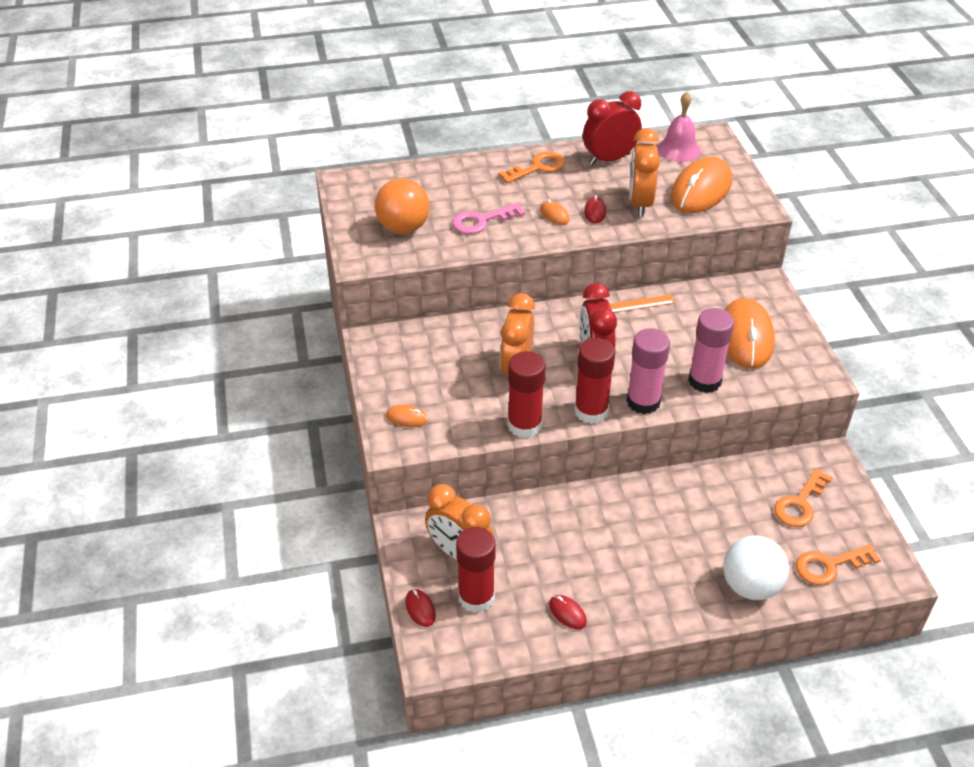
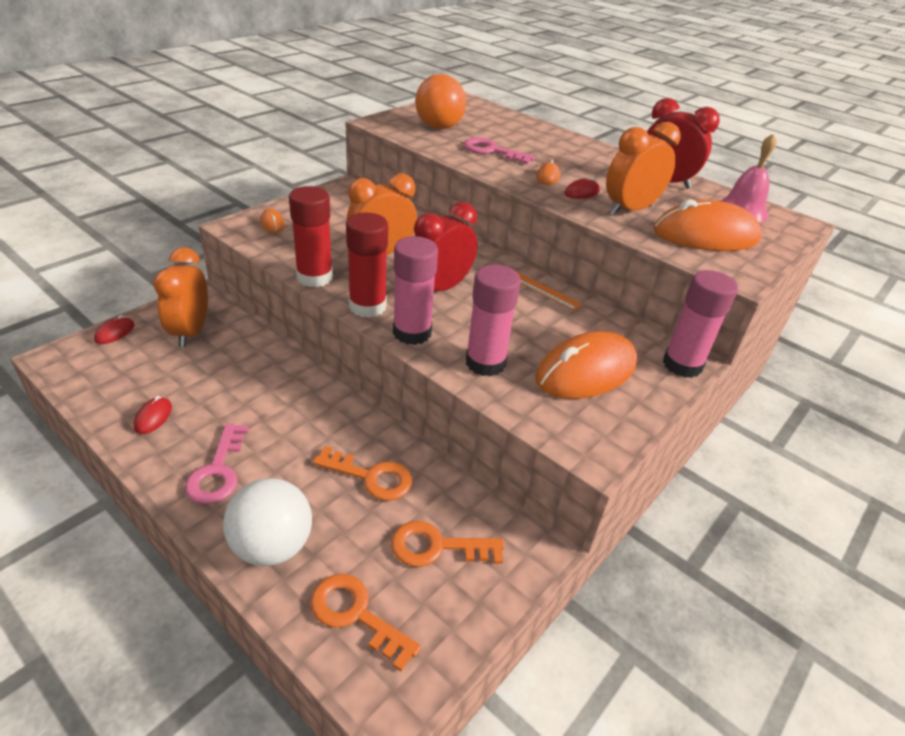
camera: 50 degrees right, 5 degrees down
red glue stick [456,527,496,613] -> none
orange key [498,152,565,183] -> orange key moved to [313,446,412,500]
none -> pink key [185,423,249,504]
none -> pink glue stick [663,270,738,378]

